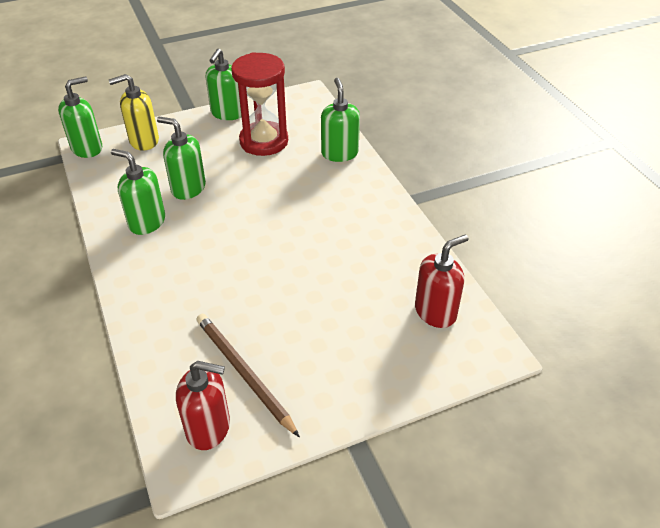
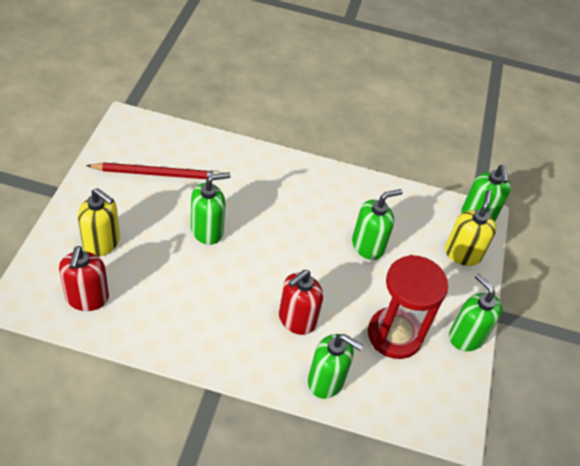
camera: 120 degrees right, 5 degrees up
green soap dispenser [111,149,165,235] -> green soap dispenser moved to [191,172,231,245]
red soap dispenser [176,361,230,450] -> red soap dispenser moved to [279,270,323,335]
brown pencil [196,314,300,437] -> red pencil [86,163,220,179]
none -> yellow soap dispenser [78,188,120,257]

